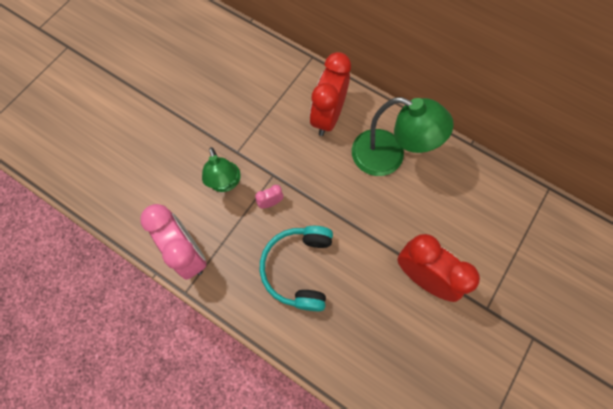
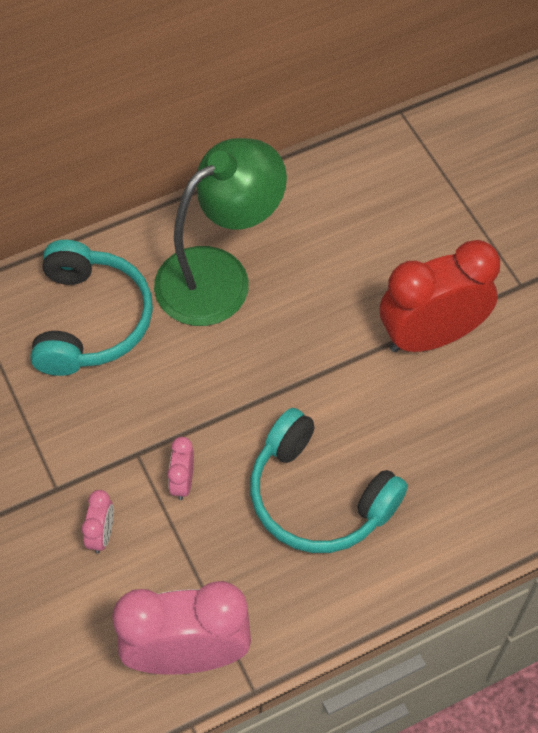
camera: 60 degrees left, 10 degrees down
green lamp [202,147,241,192] -> pink clock [82,490,114,554]
red clock [310,52,351,136] -> turquoise headphones [30,240,153,376]

